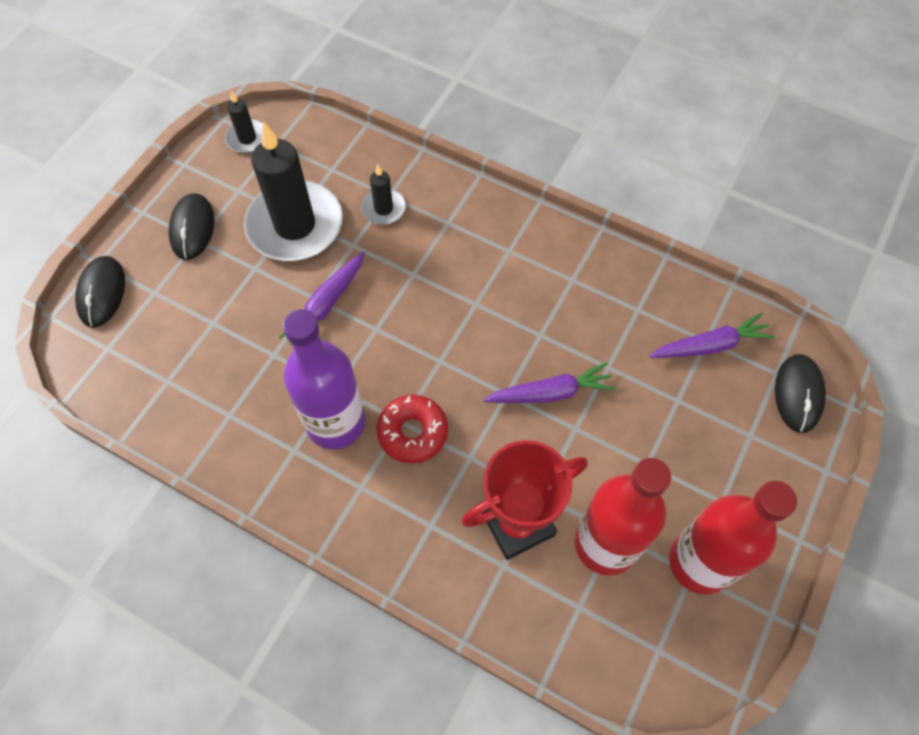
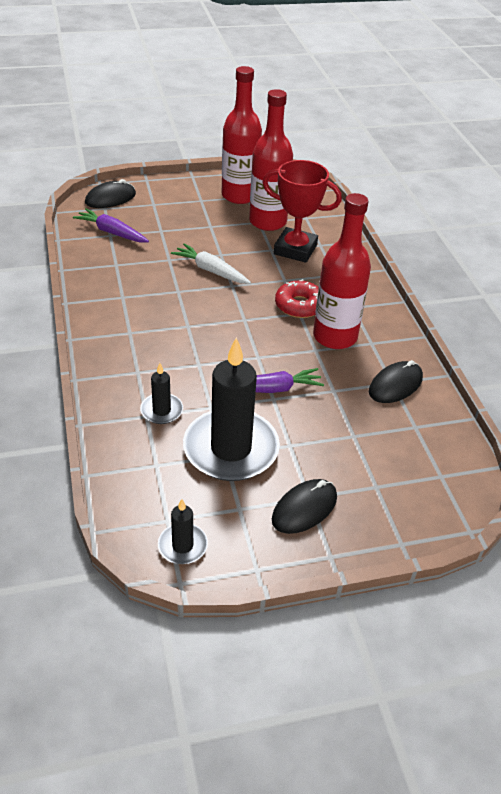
camera: 135 degrees left, 20 degrees down
black mouse [75,256,125,328] -> black mouse moved to [369,360,423,403]
purple bottle [283,309,365,449] -> red bottle [313,193,371,349]
purple carrot [483,362,616,403] -> white carrot [171,243,251,284]

